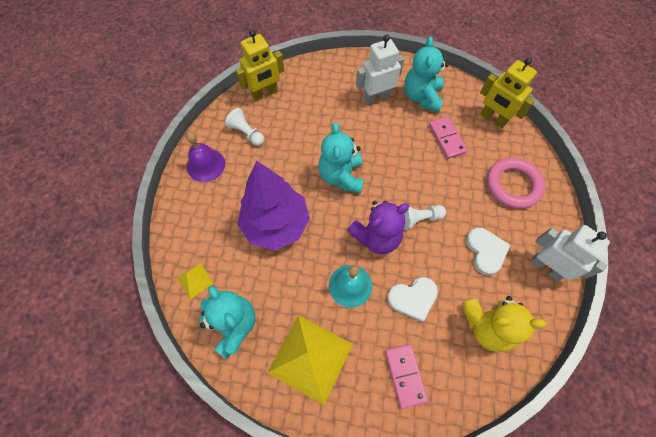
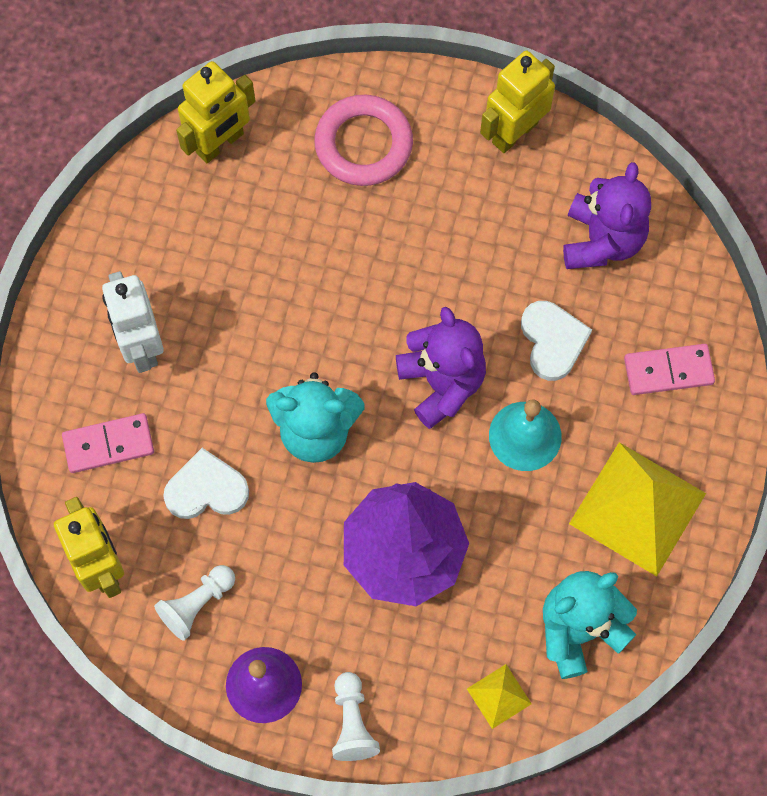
camera: 85 degrees left, 5 degrees up
white pawn [403,205,446,230] -> white pawn moved to [332,672,380,761]
turquoise teddy bear [404,36,449,112] -> none
pink domino [429,117,468,159] -> pink domino moved to [62,413,154,473]
yellow teddy bear [462,296,547,352] -> purple teddy bear [563,162,651,269]
white heart [466,228,510,275] -> white heart moved to [163,448,249,519]
white robot [530,225,610,281] -> yellow robot [480,51,555,153]

